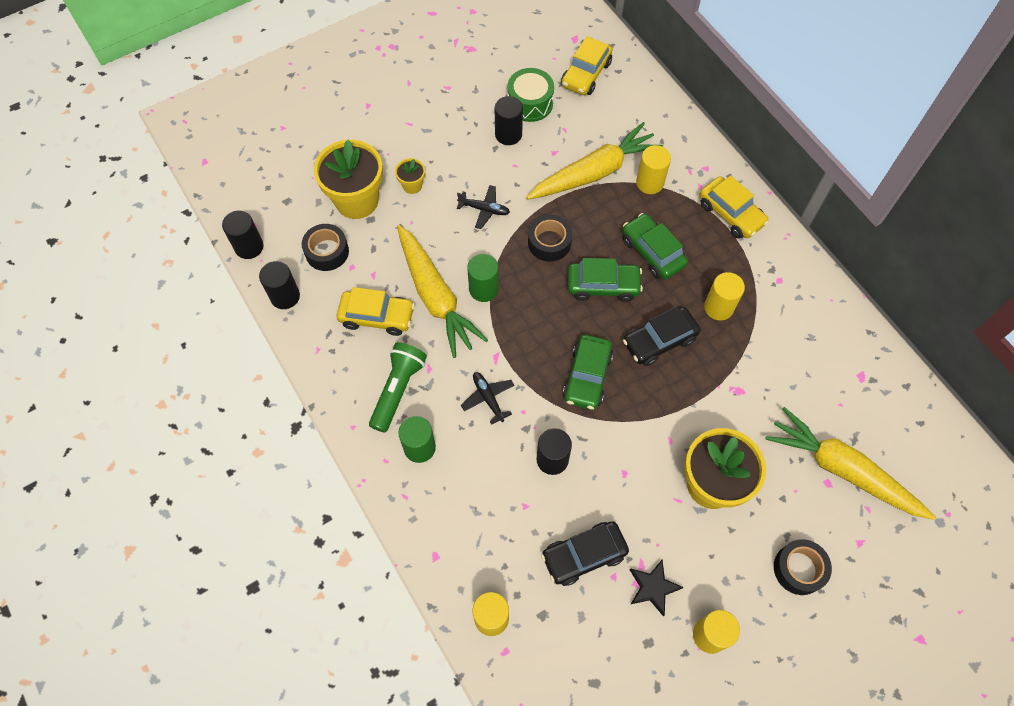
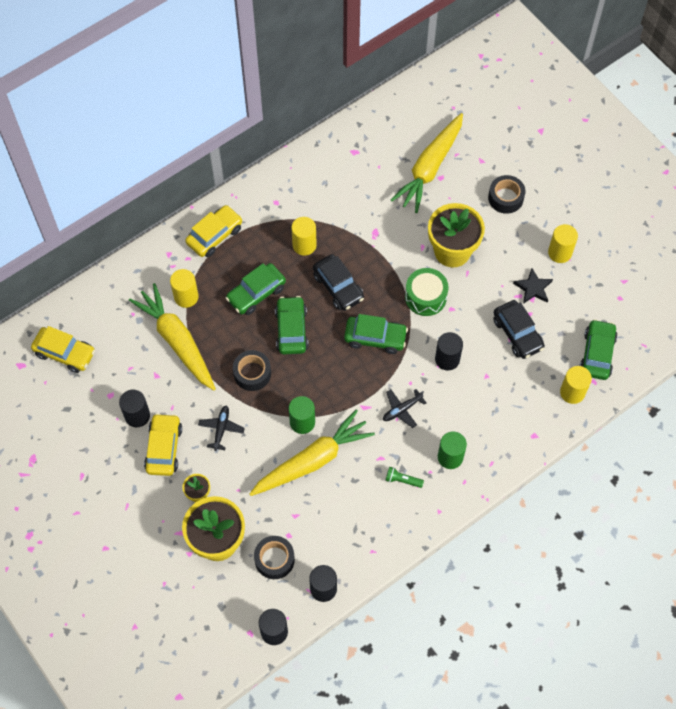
camera: 95 degrees left, 0 degrees up
yellow car [337,287,415,336] -> yellow car moved to [144,413,182,476]
green flashlight [369,342,427,433] -> green flashlight [385,467,424,488], size x0.51
green drum [507,68,554,122] -> green drum moved to [405,268,448,316]
none -> green car [580,319,618,380]

